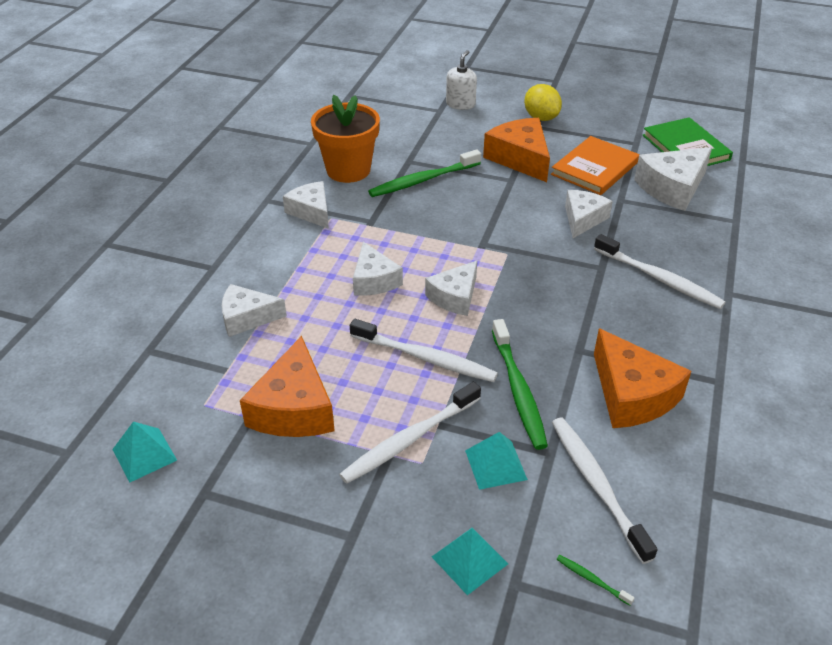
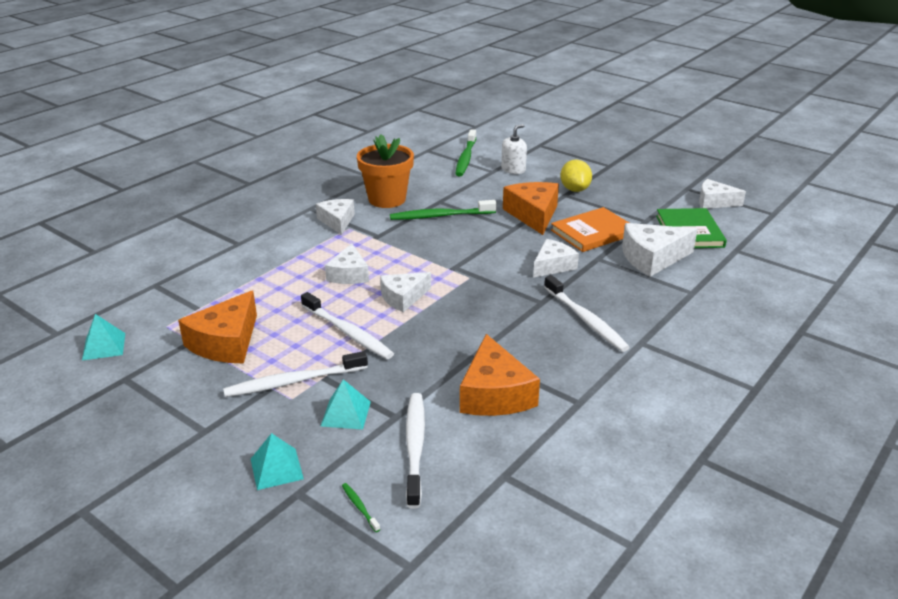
camera: 20 degrees right, 10 degrees down
white cheese [222,284,287,337] -> white cheese moved to [699,179,746,209]
green toothbrush [492,319,548,450] -> green toothbrush moved to [456,129,476,176]

